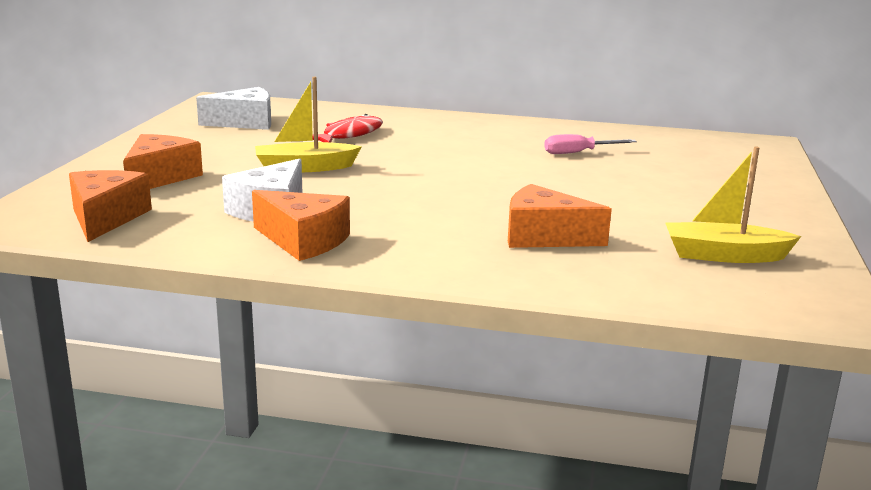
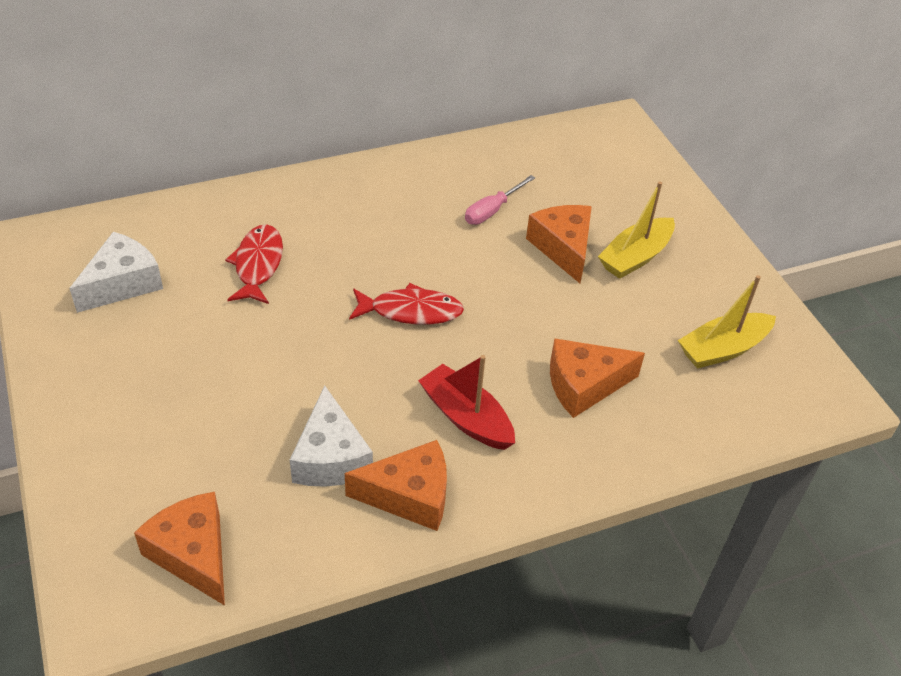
camera: 35 degrees left, 25 degrees up
orange cheese [123,134,203,189] -> orange cheese moved to [526,205,592,283]
yellow boat [255,77,362,172] -> yellow boat moved to [598,181,675,279]
none -> red fish [349,283,464,325]
none -> red boat [418,355,515,450]

